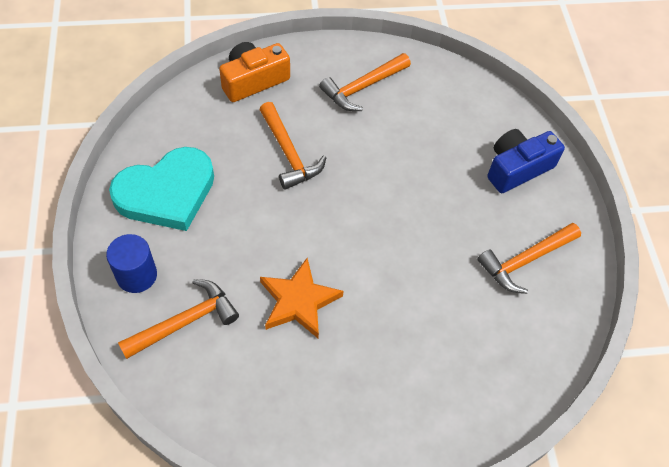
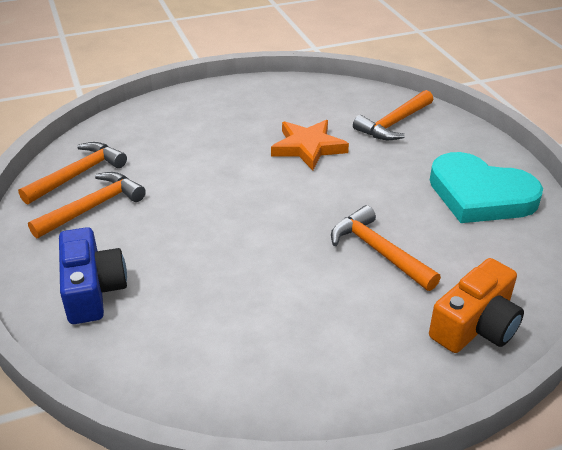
camera: 170 degrees right, 20 degrees down
blue cylinder [106,234,157,293] -> none
turquoise heart [109,147,214,231] -> turquoise heart turned 105 degrees counterclockwise [430,152,543,223]
orange hammer [319,53,411,111] -> orange hammer moved to [18,142,127,205]
blue camera [487,129,565,193] -> blue camera turned 60 degrees counterclockwise [59,227,127,324]

